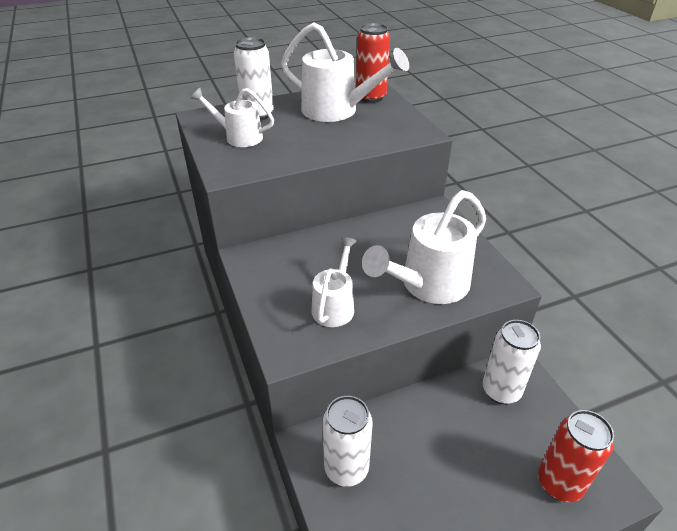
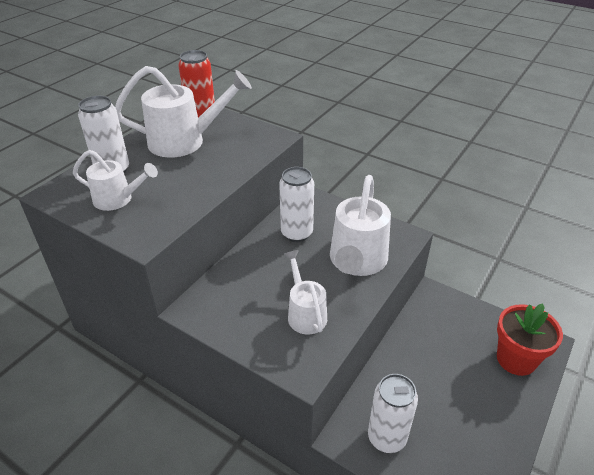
camera: 35 degrees left, 0 degrees up
white watering can [191,88,274,147] -> white watering can turned 150 degrees counterclockwise [73,150,158,211]
white can [483,320,541,404] -> white can moved to [279,167,314,242]
red can [538,410,614,502] -> red flower pot [497,303,563,376]

